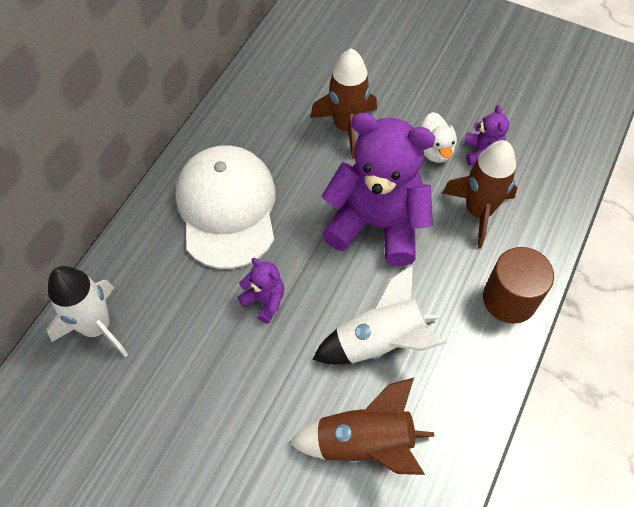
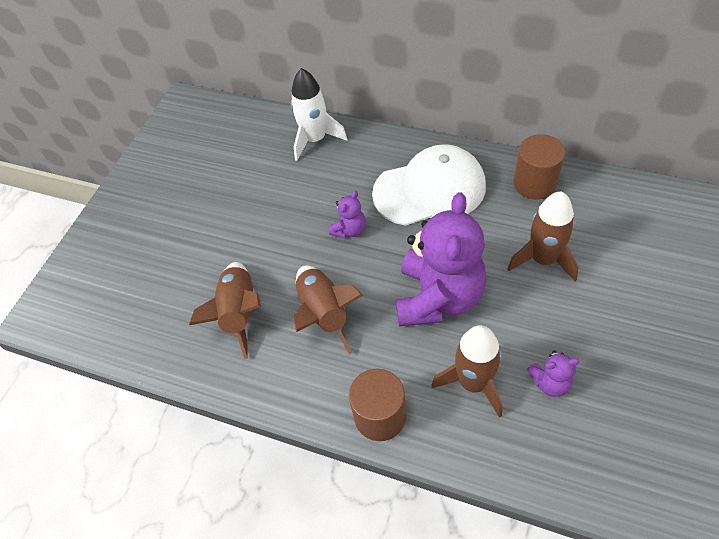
camera: 90 degrees right, 5 degrees down
white rocket [312,265,447,364] -> brown rocket [293,265,363,354]
white duck [420,112,457,163] -> none
none -> brown cylinder [514,134,565,200]

